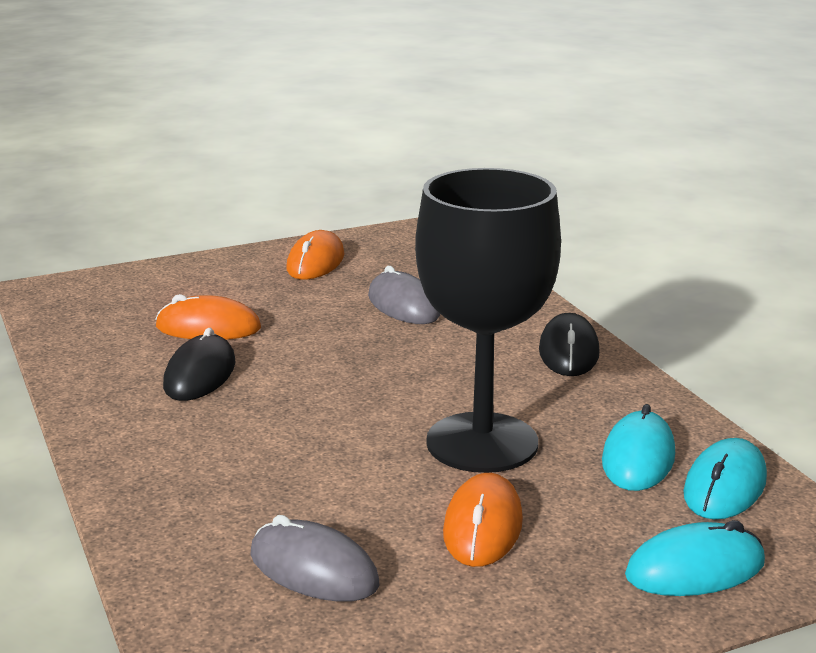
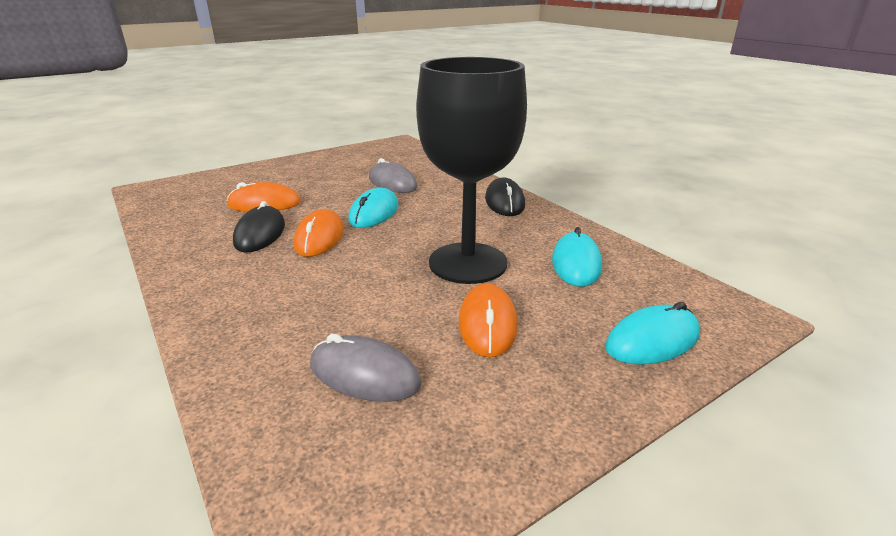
camera: 10 degrees left, 5 degrees up
orange mouse [286,230,345,280] -> orange mouse moved to [294,209,344,257]
turquoise mouse [683,438,767,519] -> turquoise mouse moved to [348,188,398,228]

